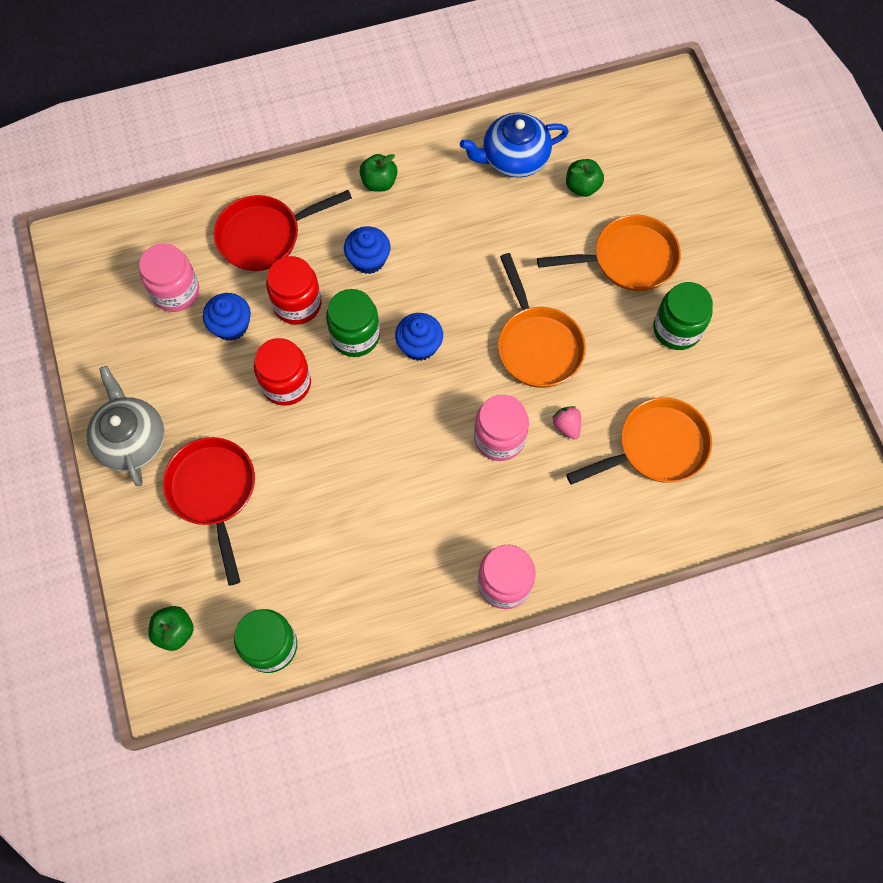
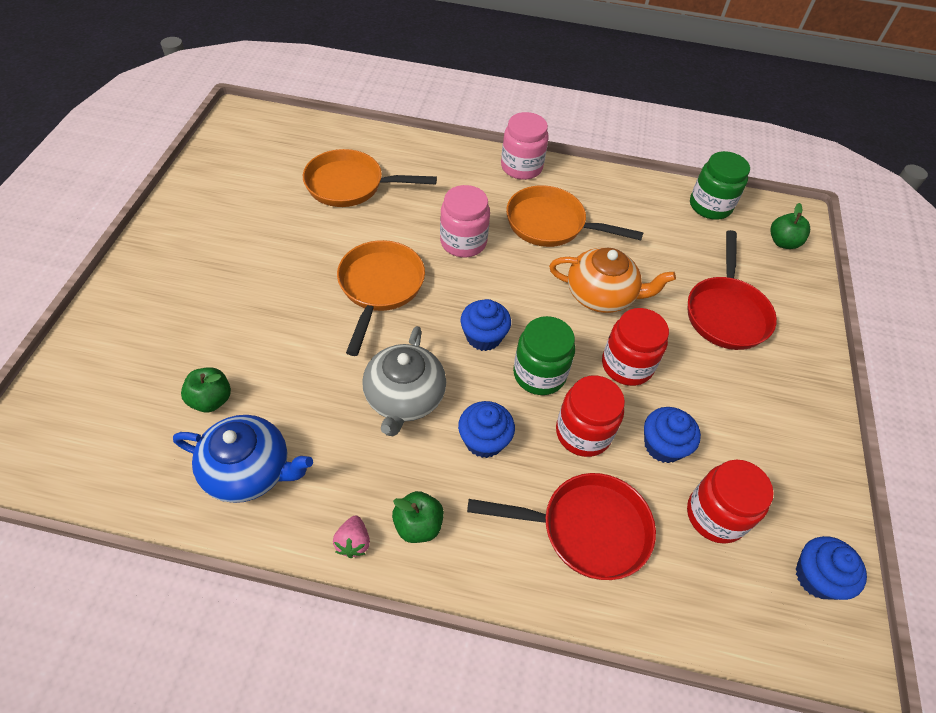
camera: 155 degrees left, 15 degrees down
grey teapot [86,366,165,486] -> grey teapot moved to [362,326,446,436]
pink jar [139,243,199,312] -> red jar [687,459,774,544]
orange pan [537,214,681,292] -> orange pan moved to [506,185,644,247]
pink strawberry [553,406,581,440] -> pink strawberry moved to [333,515,370,558]
green jar [653,282,713,350] -> none
none -> orange teapot [549,248,676,313]
none -> blue cupcake [796,536,867,600]

